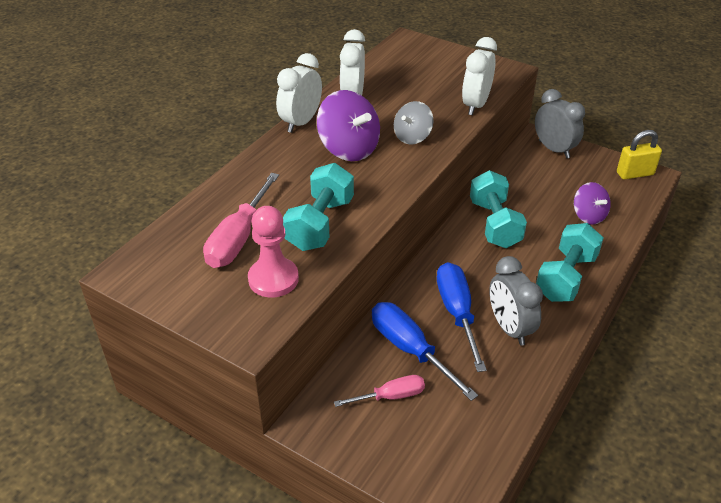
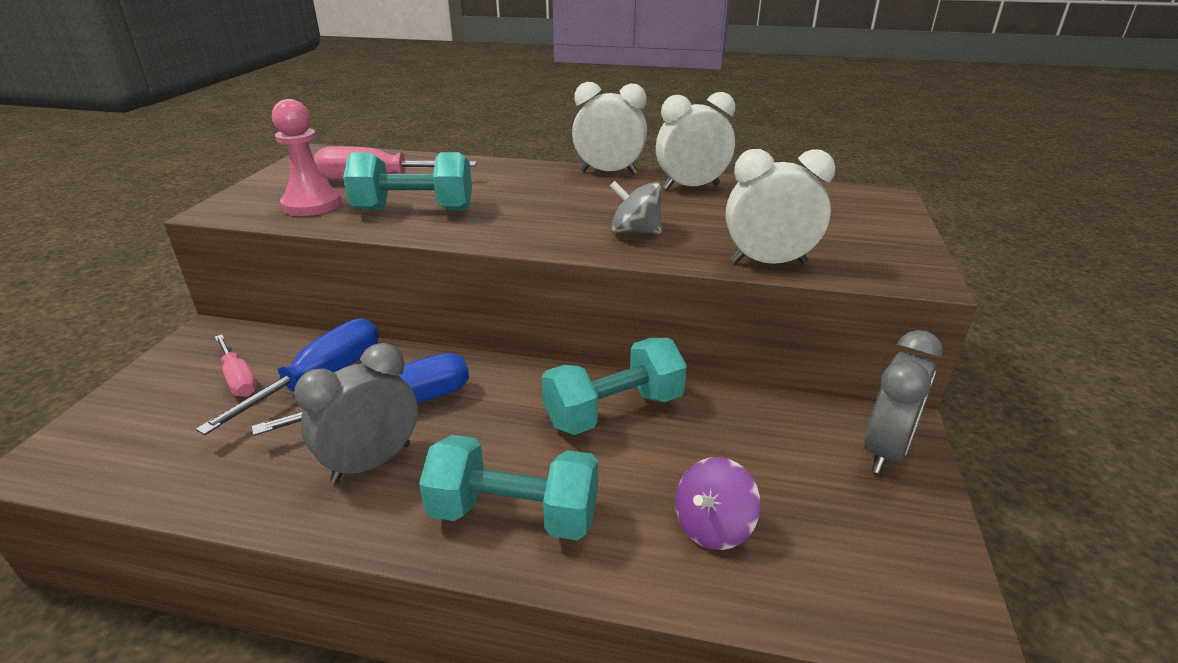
camera: 70 degrees right, 10 degrees down
purple spinning top [317,90,380,161] -> none
yellow padlock [617,130,662,180] -> none

